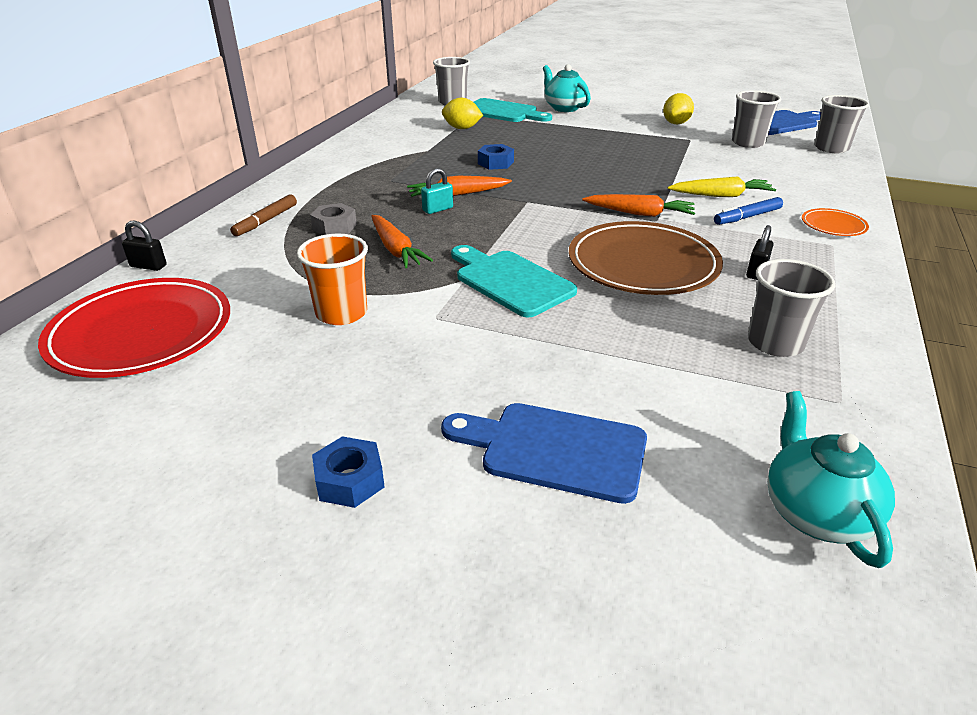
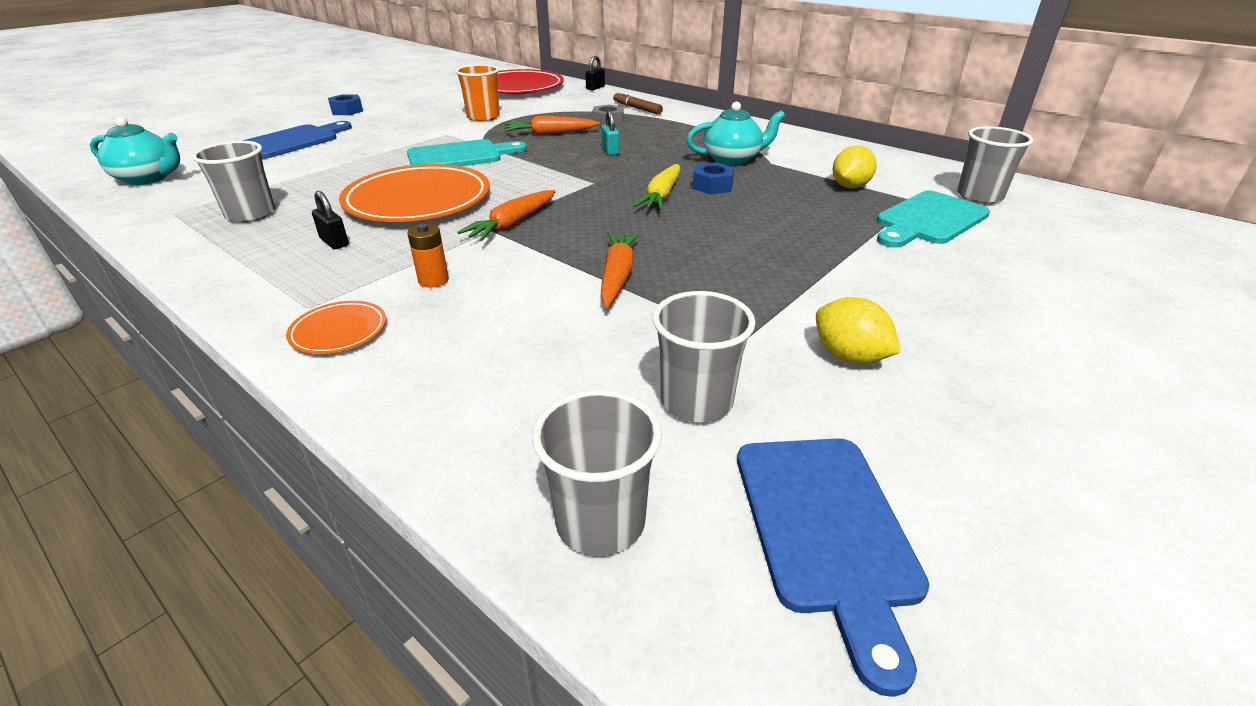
camera: 110 degrees right, 0 degrees up
orange carrot [407,176,512,197] -> orange carrot moved to [601,232,640,308]
turquoise teapot [543,64,591,112] -> turquoise teapot moved to [686,102,785,166]
brown plate [569,221,723,295] -> orange plate [339,164,490,222]
yellow carrot [668,176,776,197] -> yellow carrot moved to [633,164,681,210]
blue marker [714,197,783,225] -> orange battery [407,223,449,288]

